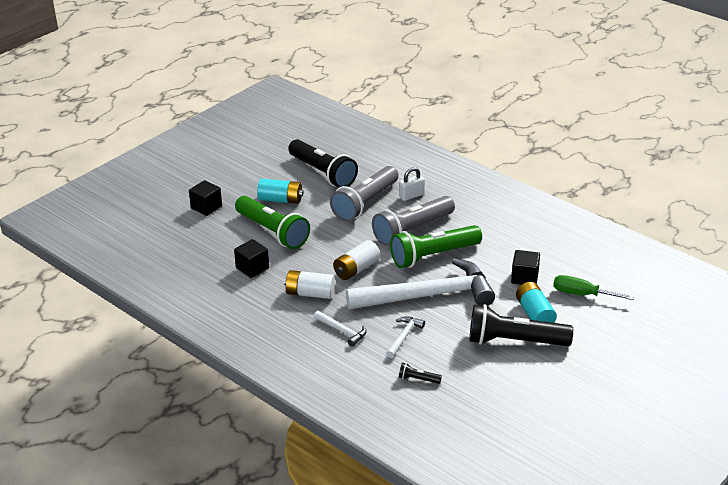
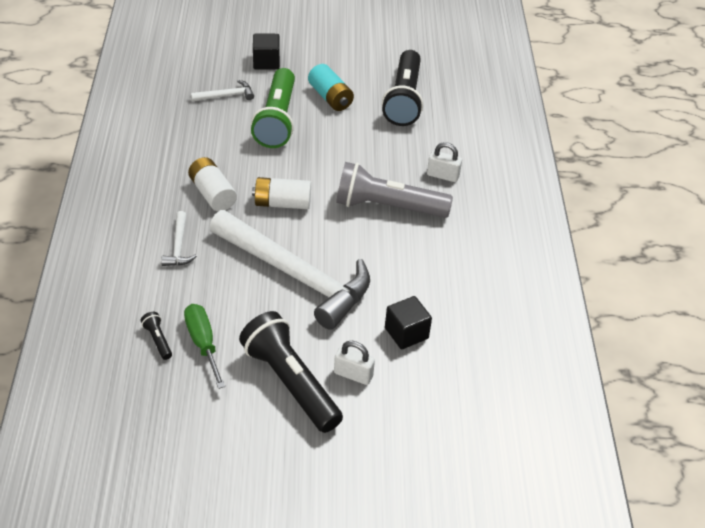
camera: 45 degrees right, 10 degrees up
black cube [234,239,269,278] -> none
grey flashlight [330,166,398,221] -> none
white hammer [386,316,425,358] -> white hammer moved to [191,80,254,102]
green flashlight [390,225,482,268] -> none
turquoise battery [516,282,557,323] -> white padlock [334,341,375,385]
green screwdriver [553,275,634,300] -> green screwdriver moved to [184,304,225,389]

